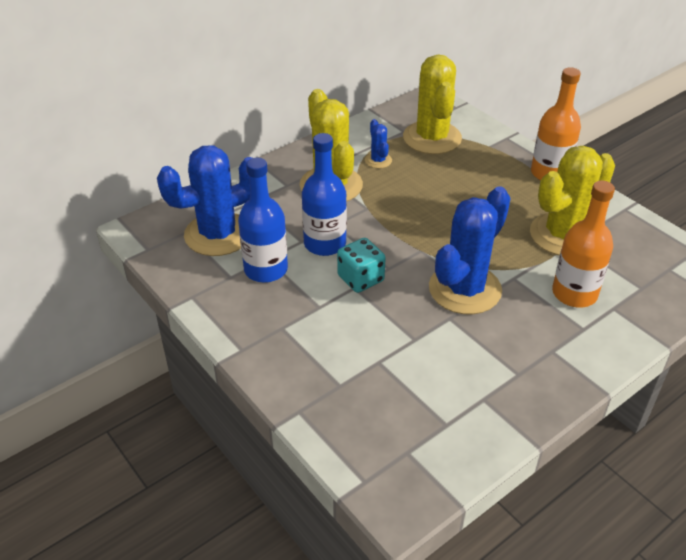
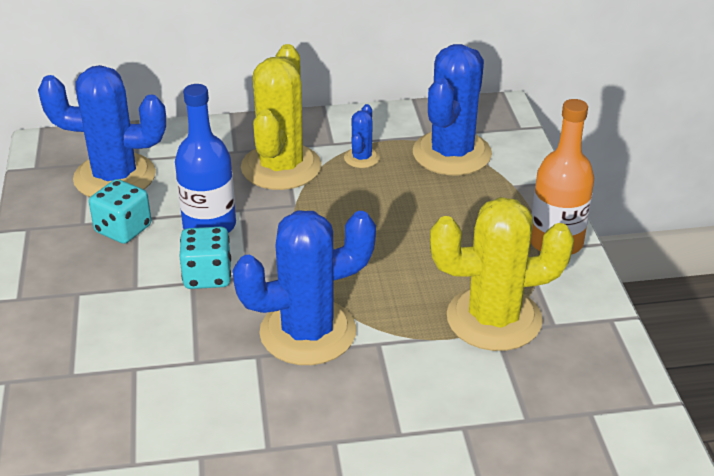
camera: 30 degrees right, 5 degrees down
blue bottle [238,158,288,283] -> turquoise dice [89,179,151,244]
yellow cactus [403,54,462,154] -> blue cactus [413,44,492,175]
orange bottle [552,181,615,307] -> none

